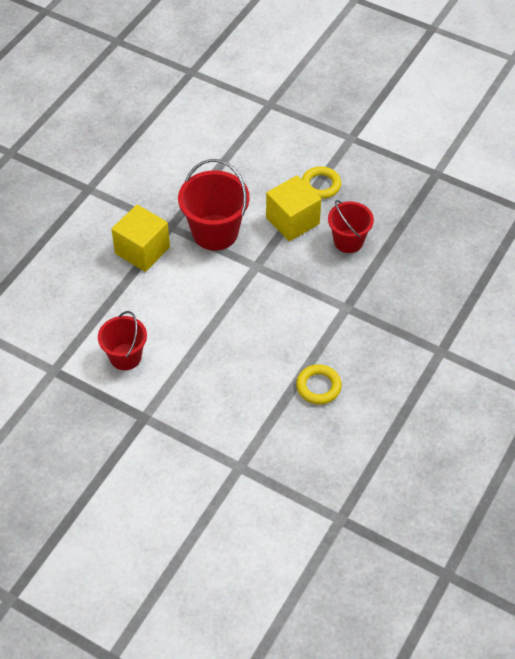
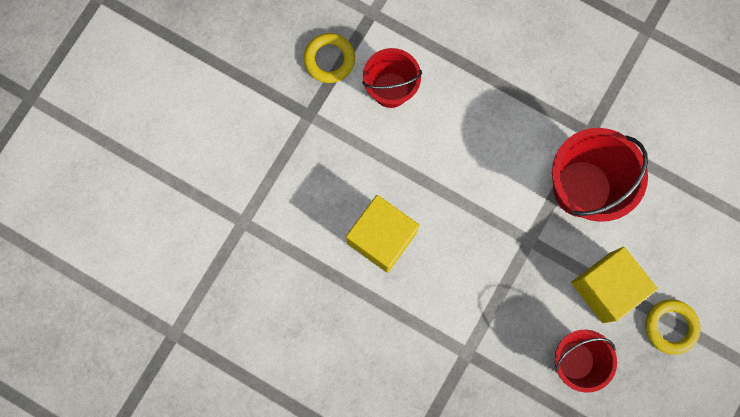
camera: 90 degrees right, 25 degrees up
yellow cube [111,205,170,272] -> yellow cube moved to [346,195,420,273]
yellow ring [296,365,342,404] -> yellow ring moved to [303,33,355,83]

